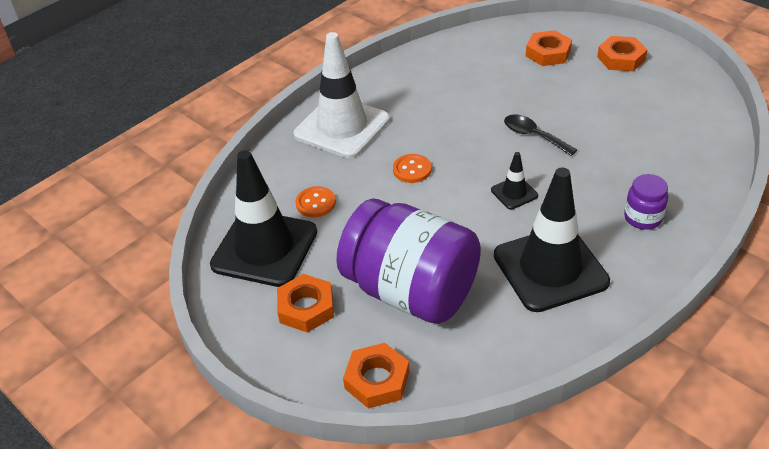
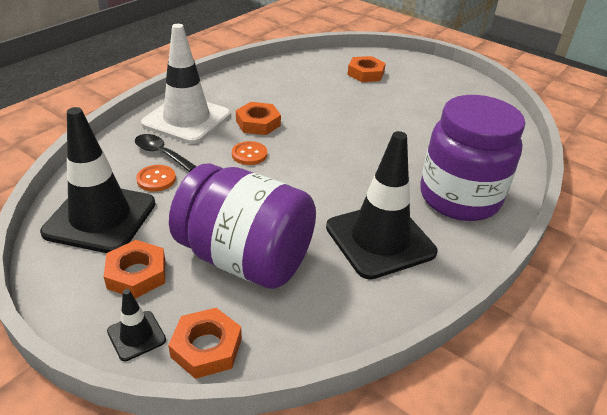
camera: 10 degrees left, 5 degrees down
black traffic cone [491,152,538,209] -> black traffic cone moved to [107,289,166,361]
black spoon [504,114,577,156] -> black spoon moved to [135,134,197,172]
orange nut [597,36,648,71] -> orange nut moved to [236,102,281,135]
purple jar [624,174,668,230] -> purple jar [420,95,525,221], size x2.38

